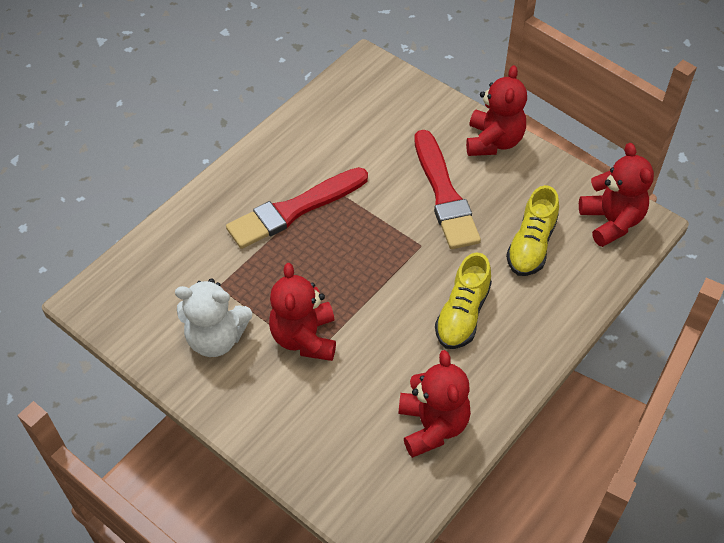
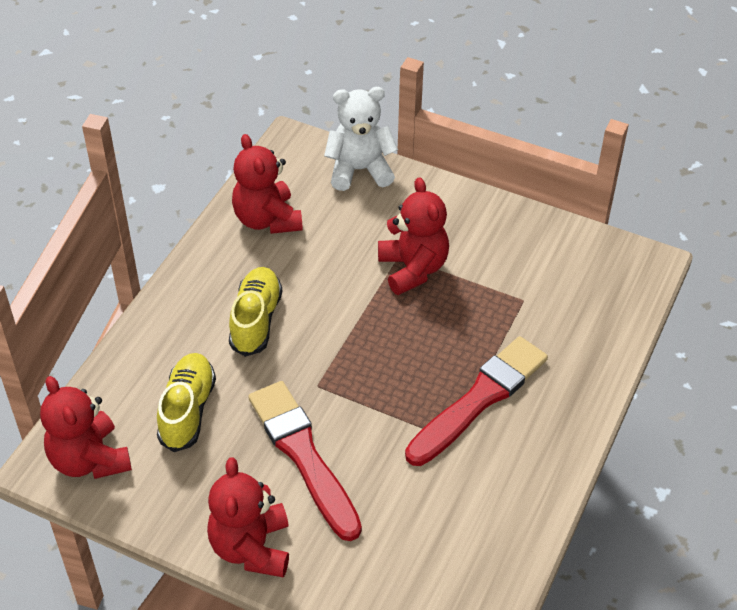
camera: 165 degrees right, 5 degrees down
white teddy bear [175,278,252,357] -> white teddy bear moved to [324,87,398,191]

